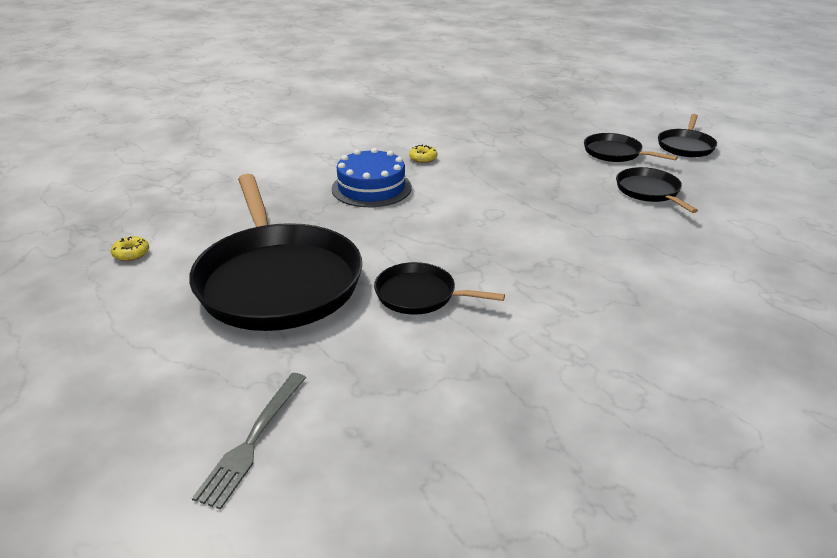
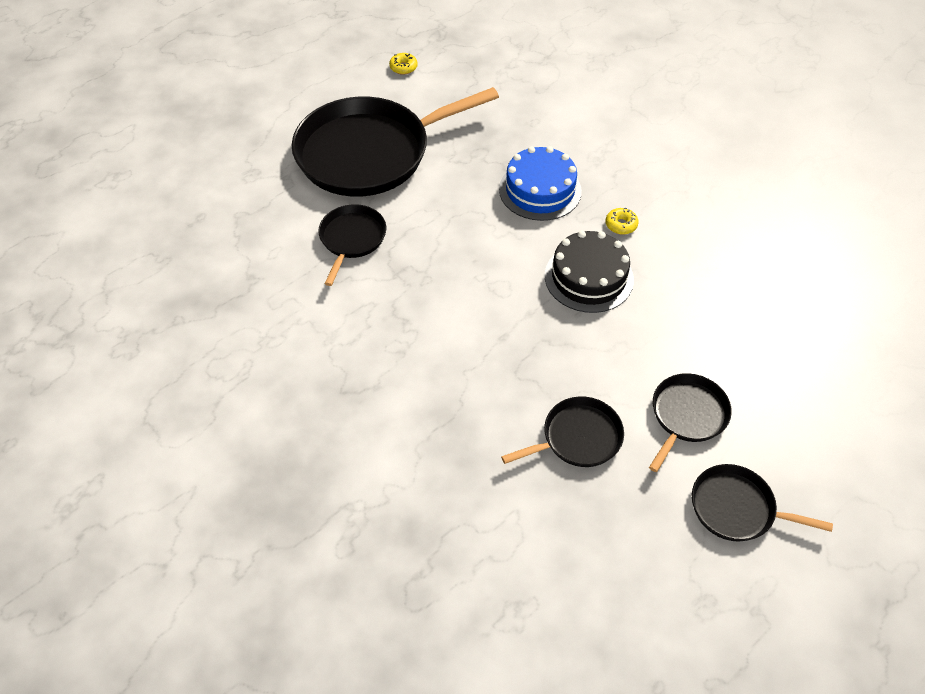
camera: 85 degrees right, 20 degrees up
grey fork [192,373,306,510] -> none
none -> black cake [545,230,634,313]

